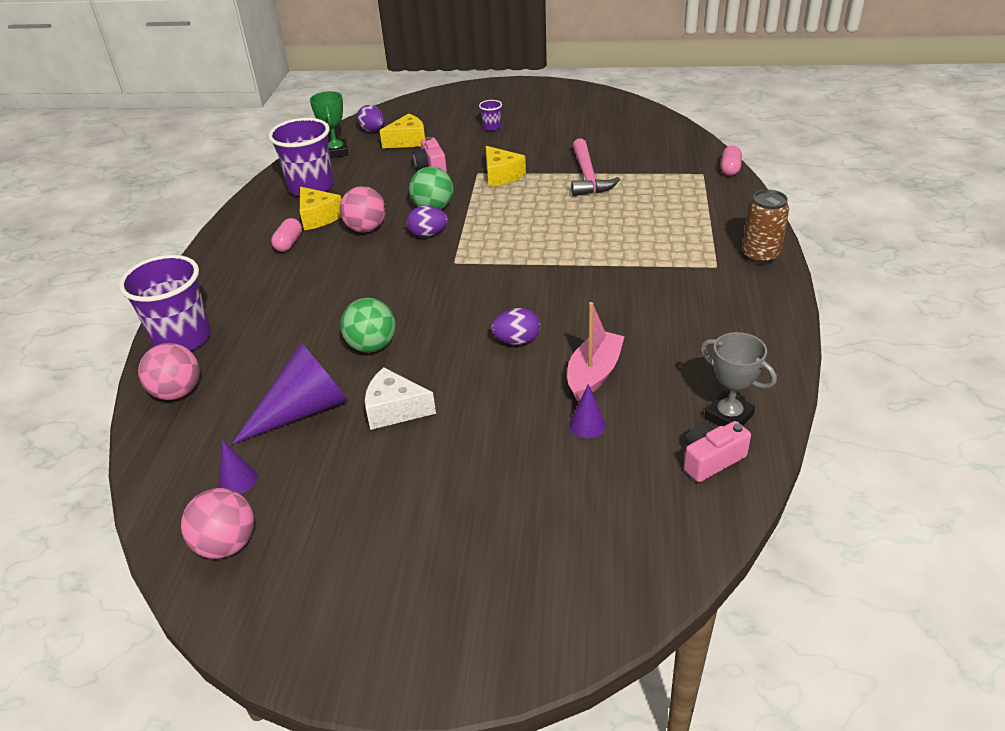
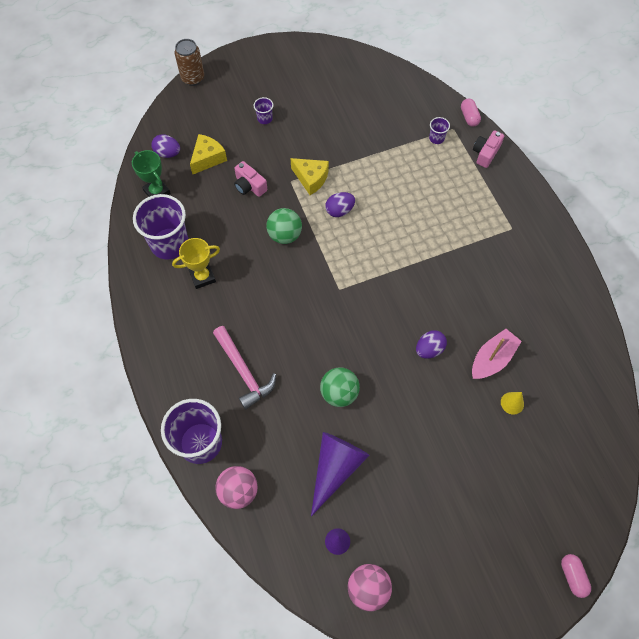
camera: 30 degrees left, 25 degrees up
pink capsule [271,218,302,252] -> pink capsule moved to [561,554,591,598]
yellow cheese [300,187,342,230] -> yellow trophy [172,238,220,289]
pink ball [340,186,386,233] -> none
white cheese [365,367,436,430] -> none
purple egg [407,206,448,237] -> purple egg moved to [325,192,355,217]
pink boat [567,302,625,401] -> pink boat turned 45 degrees clockwise [472,329,522,379]
purple cone [569,384,606,438] -> yellow cone [501,392,524,415]
pink hammer [571,138,620,196] -> pink hammer moved to [213,326,276,410]
pink camera [684,421,751,482] -> pink camera moved to [473,130,504,168]
grey trophy [701,332,777,426] -> none
brown can [742,190,789,264] -> brown can moved to [175,39,204,86]
none -> purple cup [429,117,450,144]

